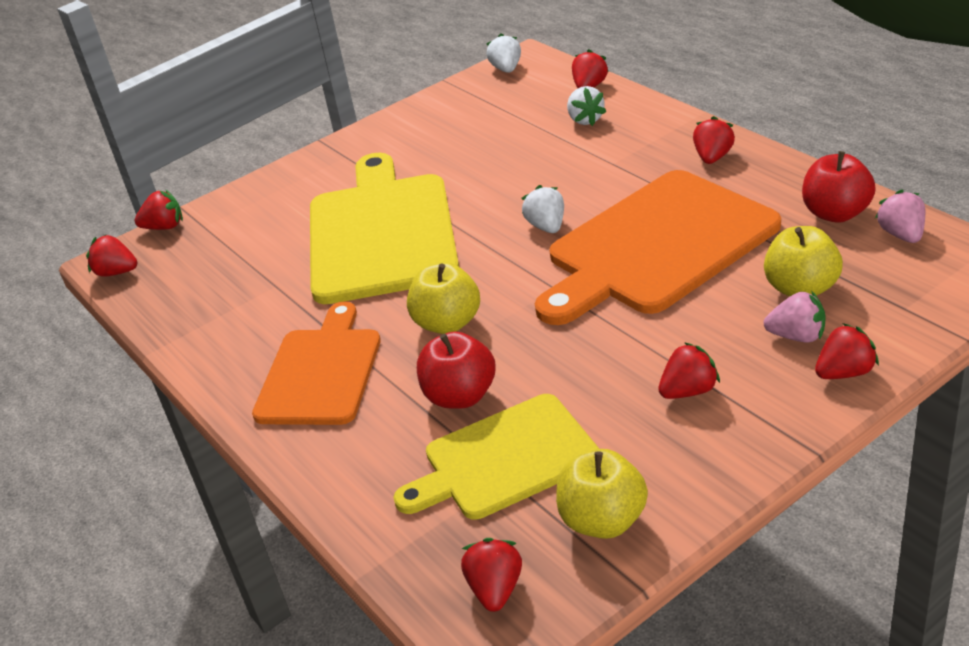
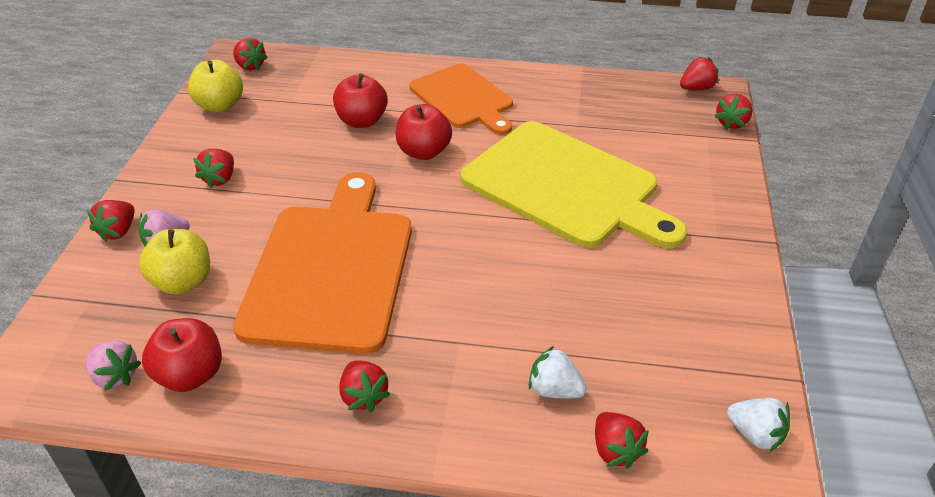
camera: 130 degrees right, 5 degrees up
yellow cutting board [393,394,599,520] -> none
yellow apple [407,262,480,334] -> red apple [396,104,452,160]
white strawberry [522,185,564,233] -> none

